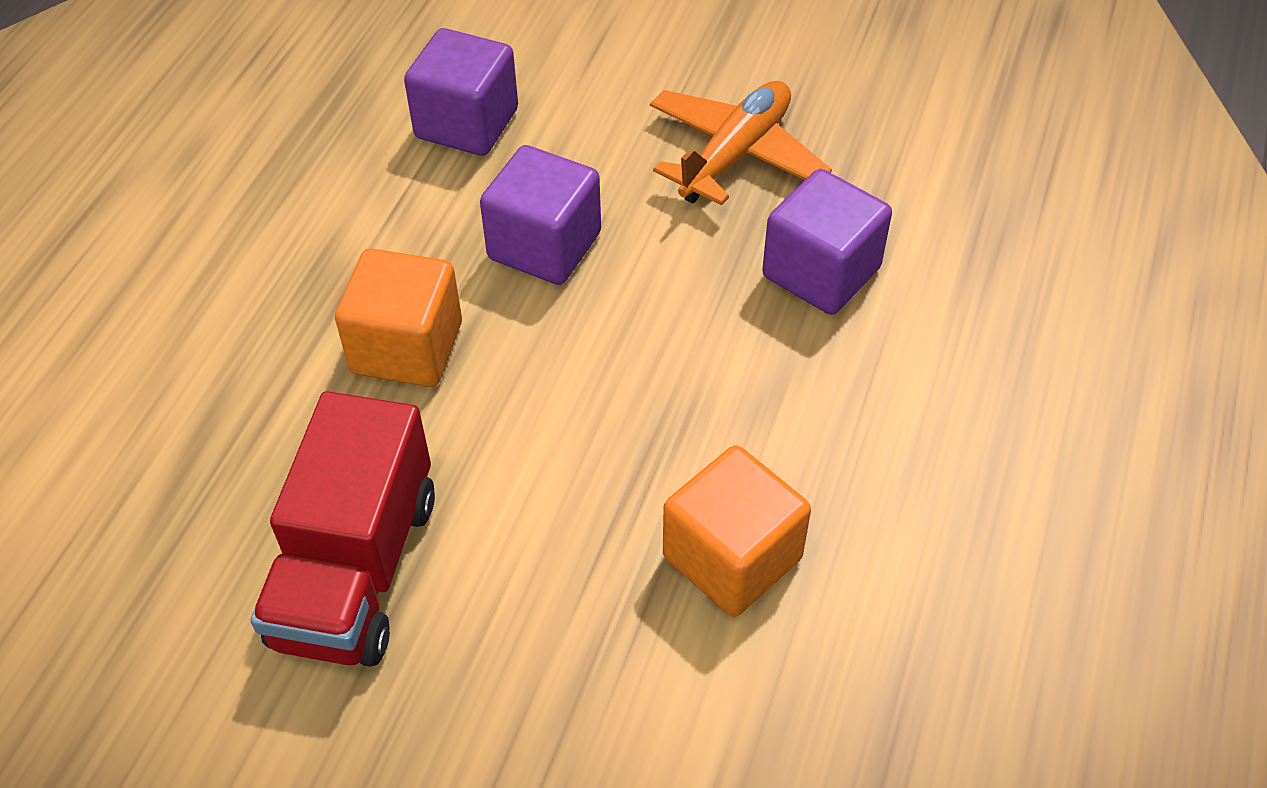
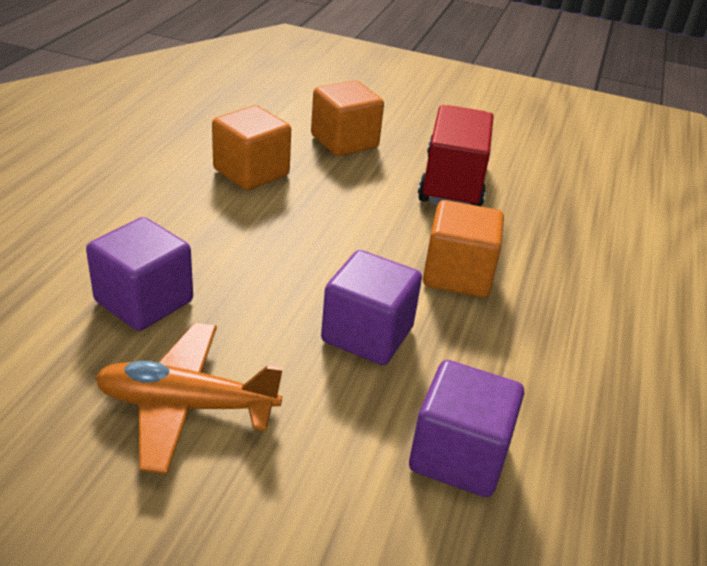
camera: 175 degrees right, 15 degrees down
orange plane [650,81,832,206] -> orange plane turned 60 degrees clockwise [95,323,283,474]
none -> orange cube [311,80,384,156]

